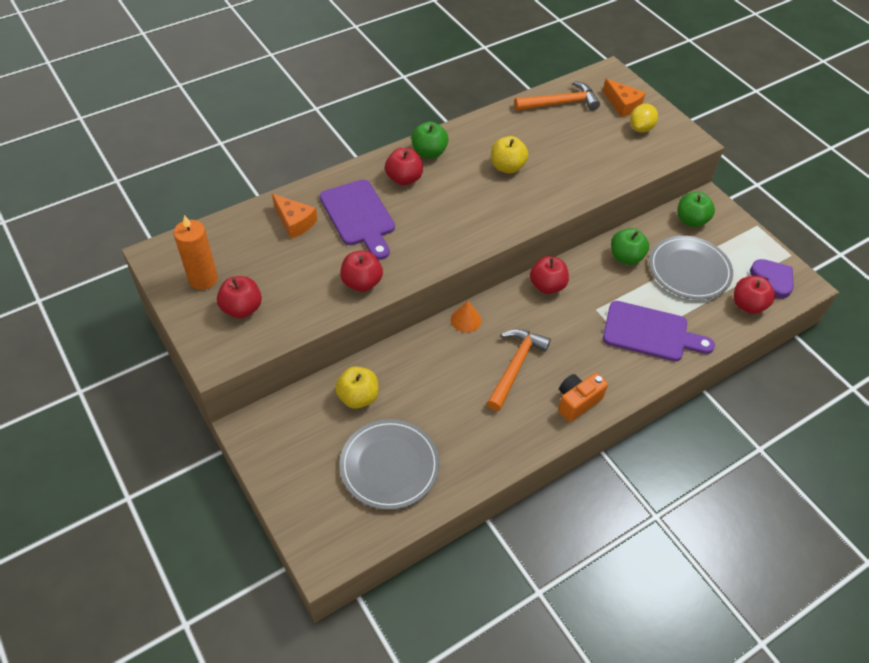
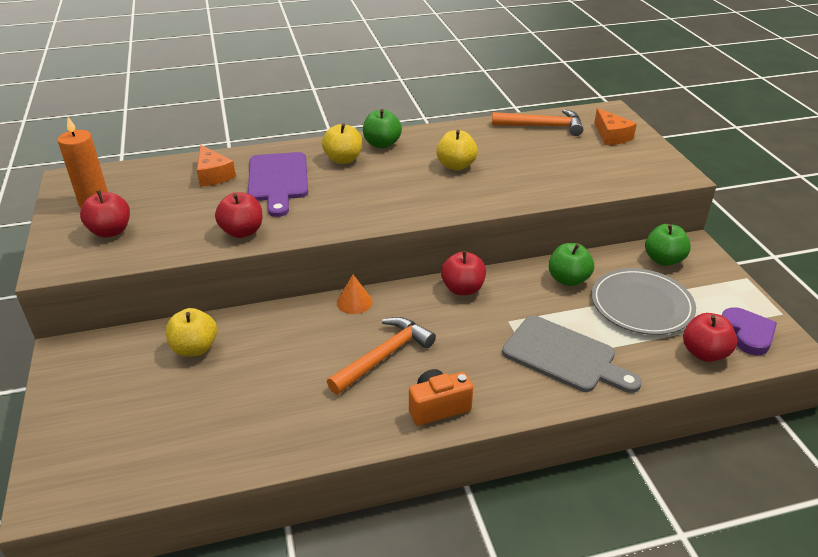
camera: 20 degrees right, 15 degrees down
grey plate [340,419,440,510] -> none
red apple [385,148,423,185] -> yellow apple [322,123,362,164]
purple cutting board [603,301,715,361] -> grey cutting board [502,316,642,393]
yellow lemon [630,104,658,133] -> none

